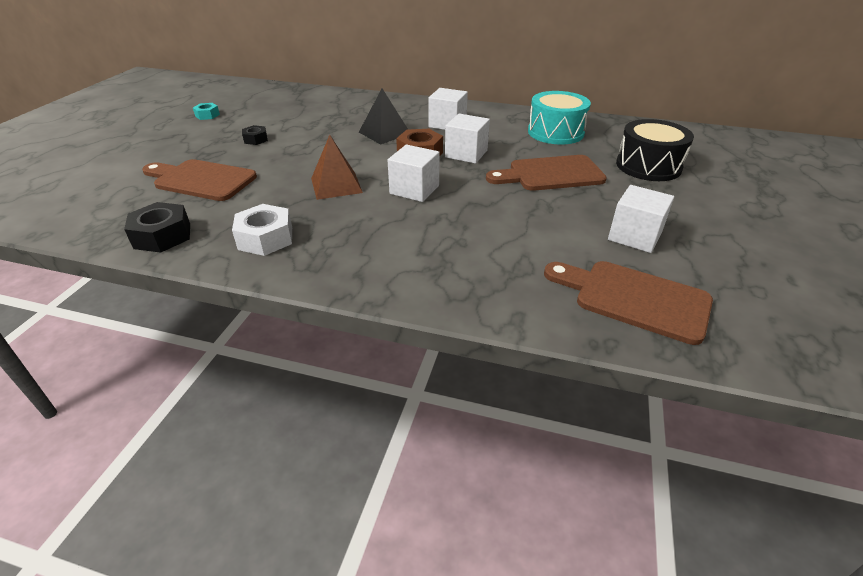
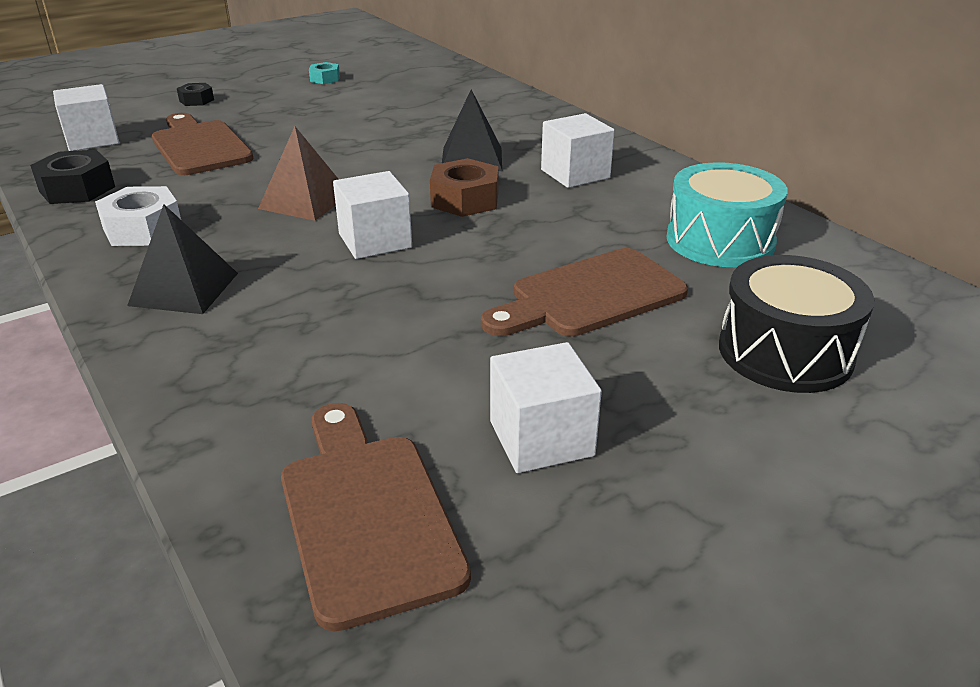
camera: 40 degrees right, 5 degrees down
black nut [242,125,268,145] -> black nut moved to [177,83,214,106]
white cube [445,113,490,164] -> white cube moved to [53,84,119,151]
brown cutting board [486,155,607,191] -> brown cutting board turned 60 degrees counterclockwise [481,248,688,337]
none -> black pyramid [127,204,238,314]

